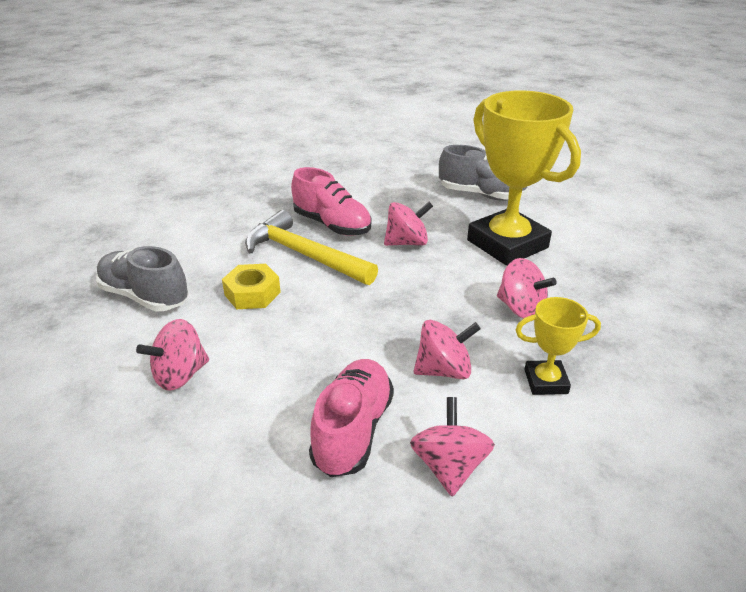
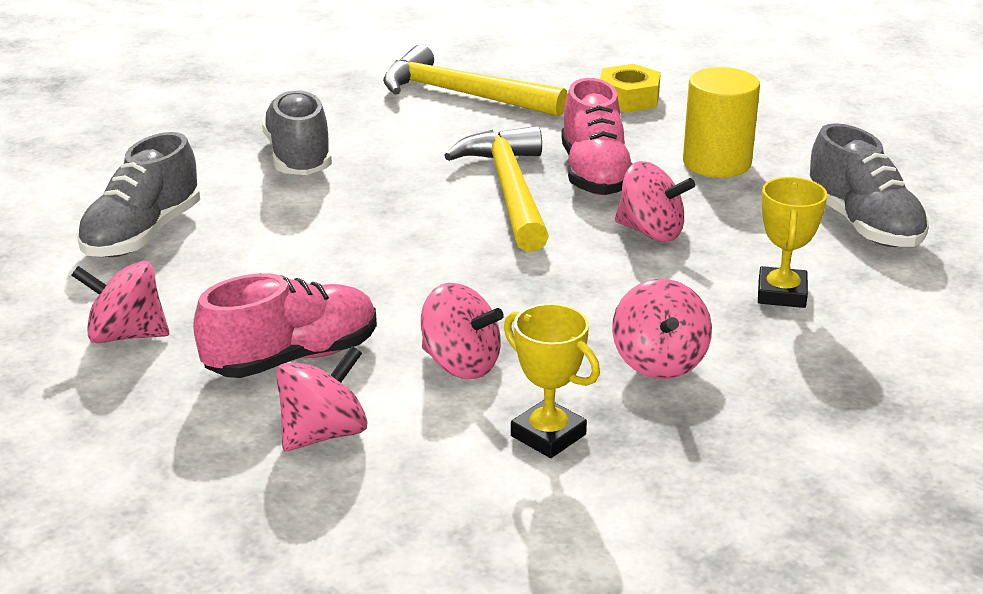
camera: 45 degrees right, 5 degrees down
pink spinning top [136,319,209,391] -> pink spinning top moved to [71,261,169,343]
yellow nut [222,264,281,309] -> yellow nut moved to [600,64,661,112]
yellow trophy [467,90,581,266] -> yellow trophy [758,177,828,308], size x0.47
none -> grey shoe [77,132,200,257]
none -> yellow hammer [383,45,568,117]
none -> yellow cylinder [683,67,760,178]

